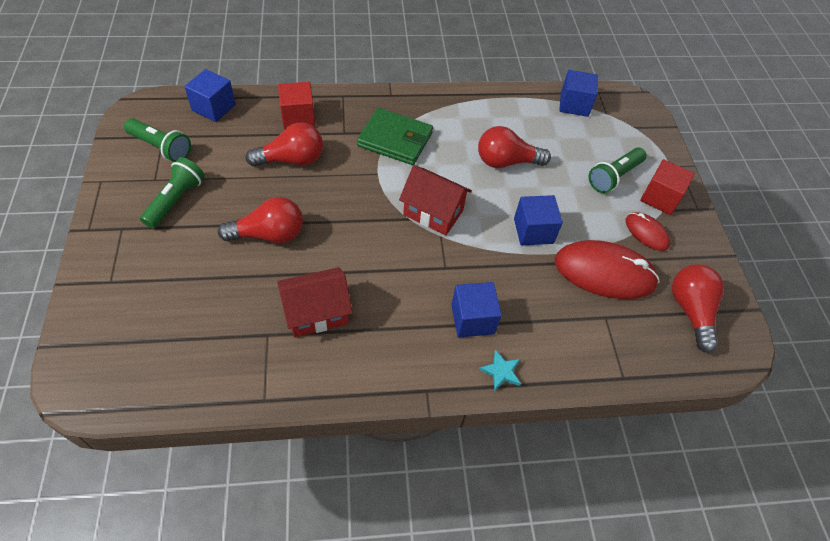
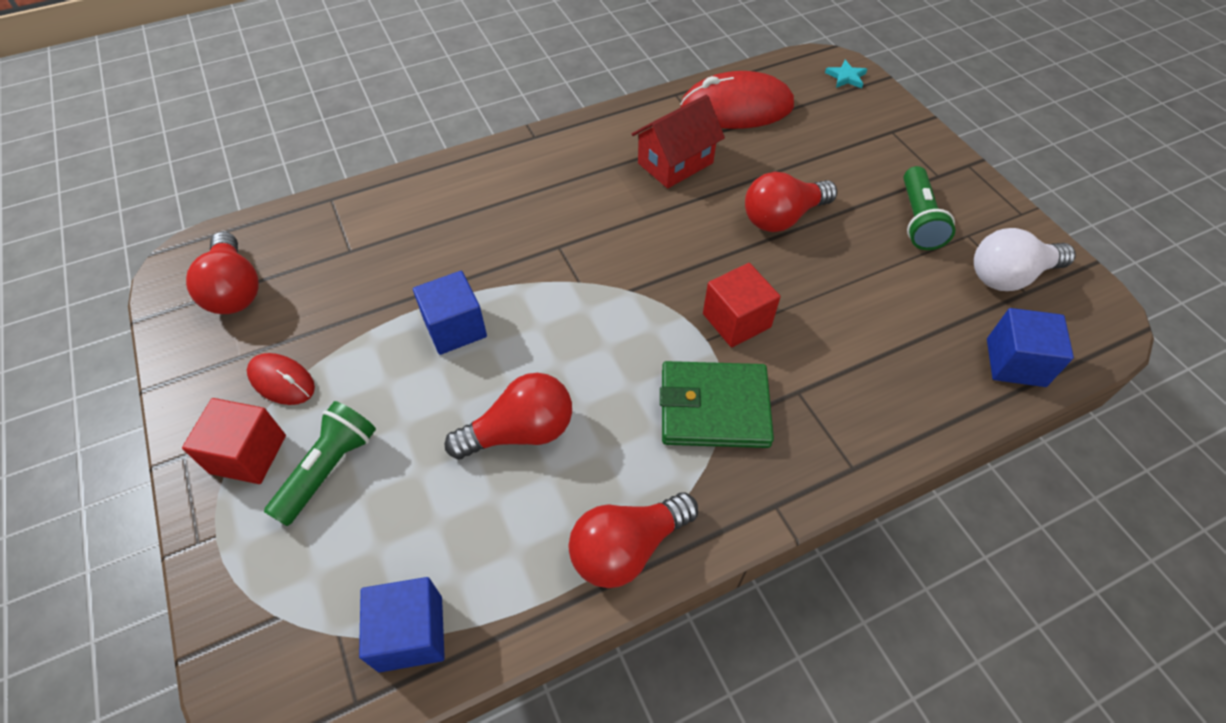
camera: 165 degrees right, 0 degrees up
green flashlight [124,118,191,162] -> white light bulb [974,228,1076,291]
red light bulb [246,122,323,167] -> red light bulb moved to [569,493,698,588]
red cube [278,82,315,129] -> red cube moved to [703,263,780,347]
red house [399,166,472,235] -> none
blue cube [451,282,502,338] -> none
turquoise star [479,349,521,391] -> turquoise star moved to [825,60,867,88]
red mouse [554,240,660,299] -> red mouse moved to [680,71,794,129]

